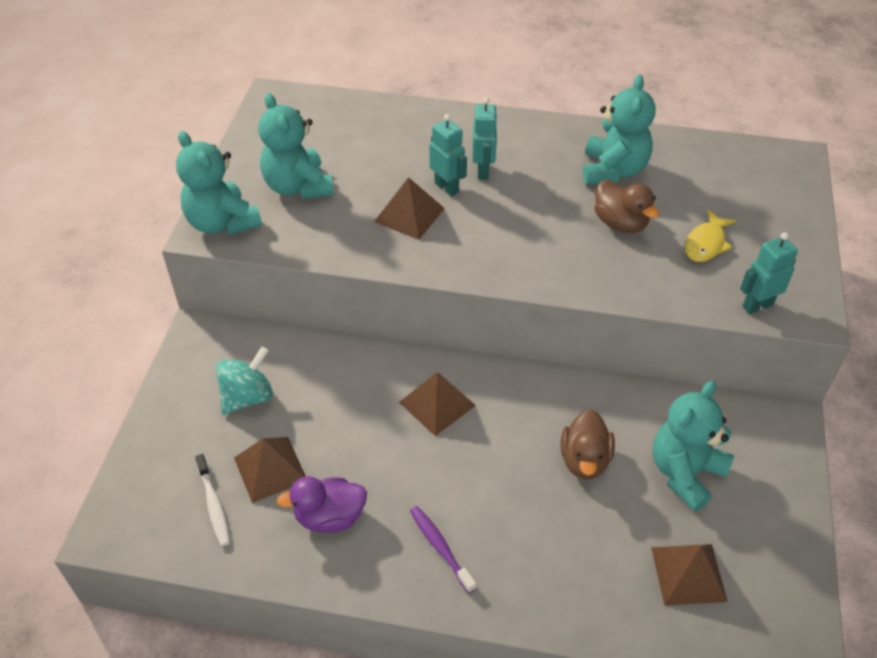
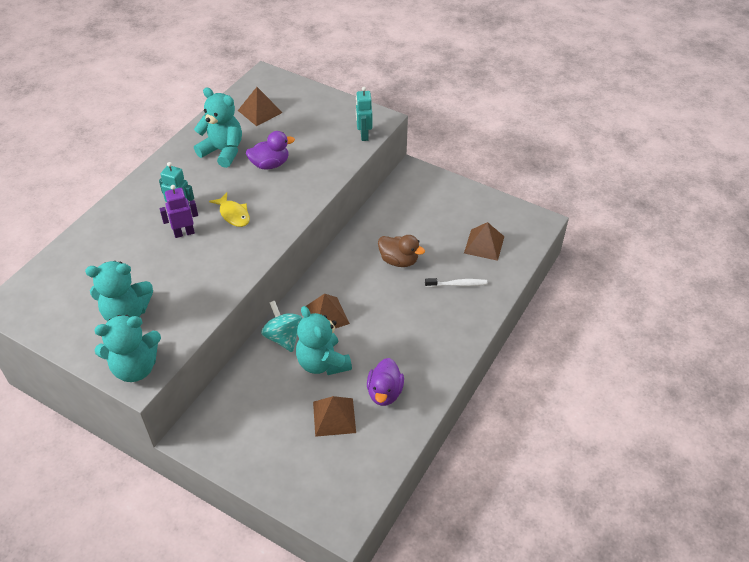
camera: 70 degrees left, 0 degrees up
white toothbrush [195,454,231,546] -> white toothbrush moved to [425,278,488,287]
turquoise spinning top [216,347,273,415] -> turquoise spinning top moved to [261,301,302,352]
brown pyramid [374,177,445,240] -> brown pyramid moved to [238,87,283,126]
purple toothbrush [410,506,476,593] -> none
turquoise robot [429,114,467,197] -> purple robot [160,185,198,238]
brown duck [595,180,659,233] -> purple duck [246,131,295,170]
turquoise teddy bear [652,381,734,512] -> turquoise teddy bear moved to [296,306,352,375]
yellow fish [685,210,736,262] -> yellow fish moved to [209,192,250,227]

